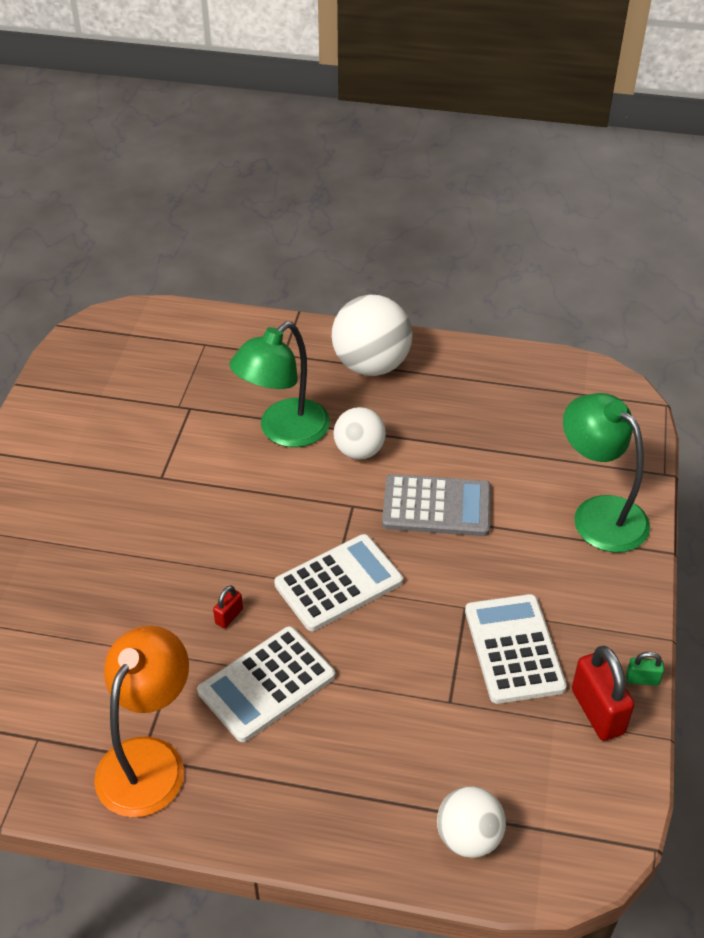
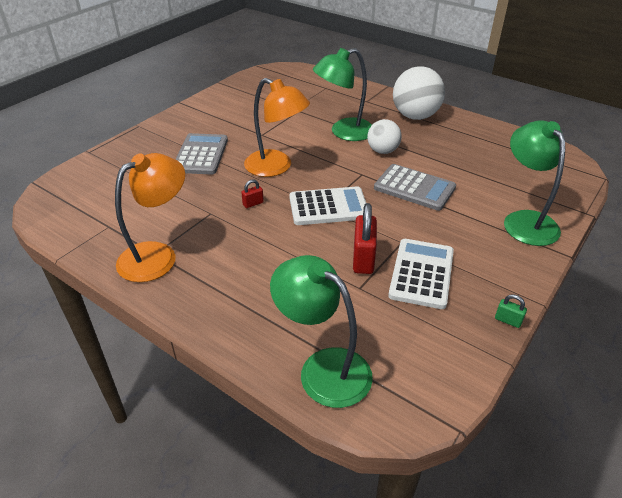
camera: 25 degrees right, 5 degrees down
white calculator [198,626,335,742] -> none
white ball [437,786,506,858] -> green lamp [270,255,373,408]
red padlock [572,646,635,741] -> red padlock moved to [353,203,377,274]
none -> grey calculator [175,133,228,175]
none -> orange lamp [244,78,310,177]

